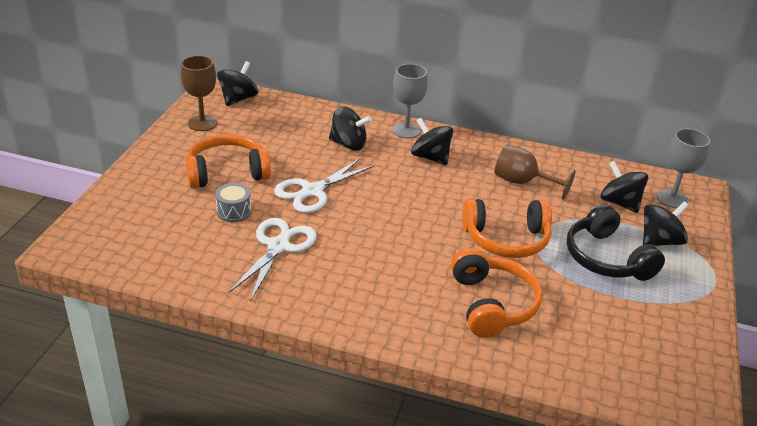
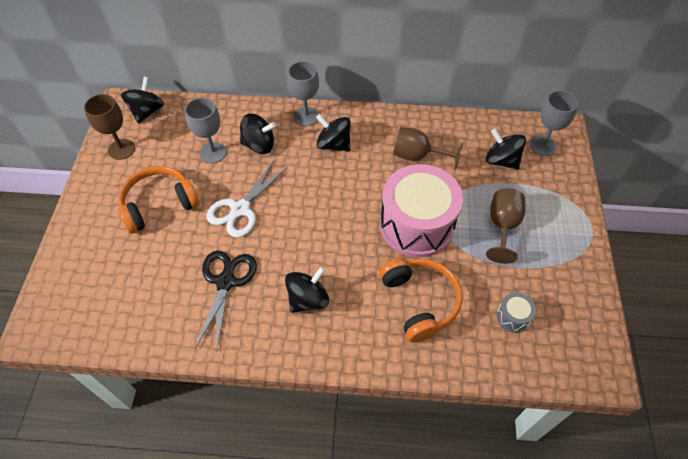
camera: 10 degrees left, 20 degrees up
grey drum [215,183,251,222] -> grey drum moved to [496,292,536,333]
white scissors [228,218,317,300] -> black scissors [195,251,257,349]
orange headphones [462,199,552,258] -> pink drum [380,164,463,257]
black headphones [567,204,665,281] -> brown goblet [486,188,526,264]
black spinning top [643,202,689,246] -> black spinning top moved to [285,267,329,313]
none -> grey goblet [185,98,227,163]

